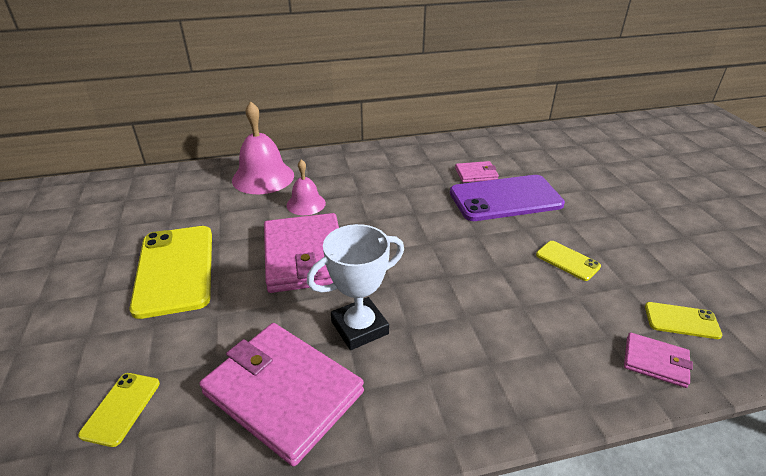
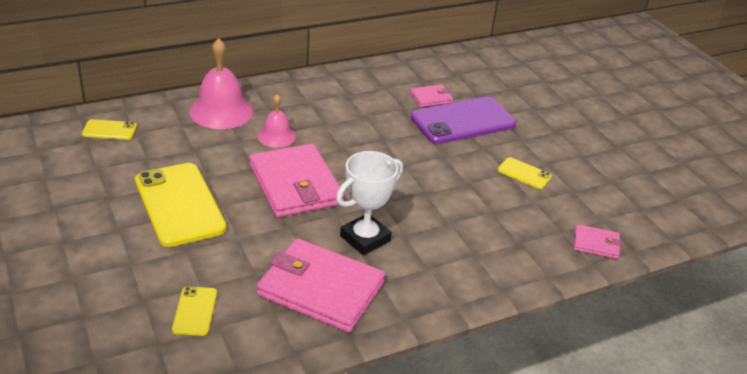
camera: 15 degrees left, 0 degrees up
yellow phone [645,302,722,339] -> yellow phone moved to [82,119,137,140]

